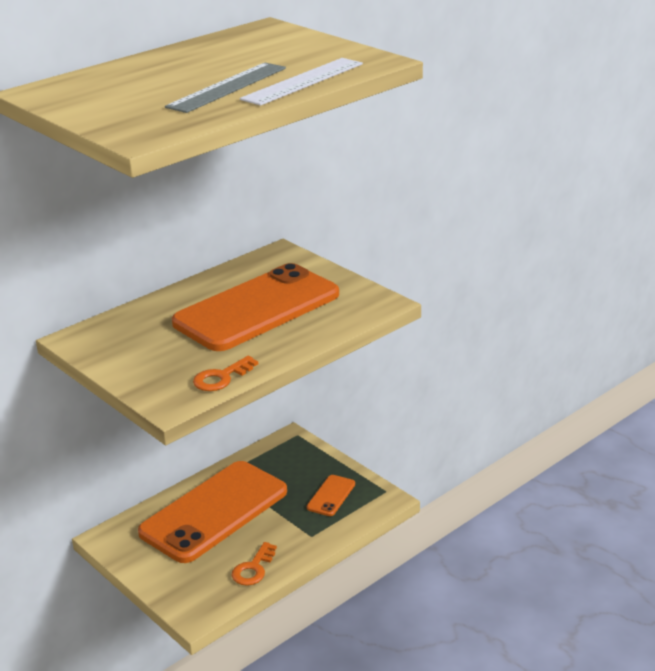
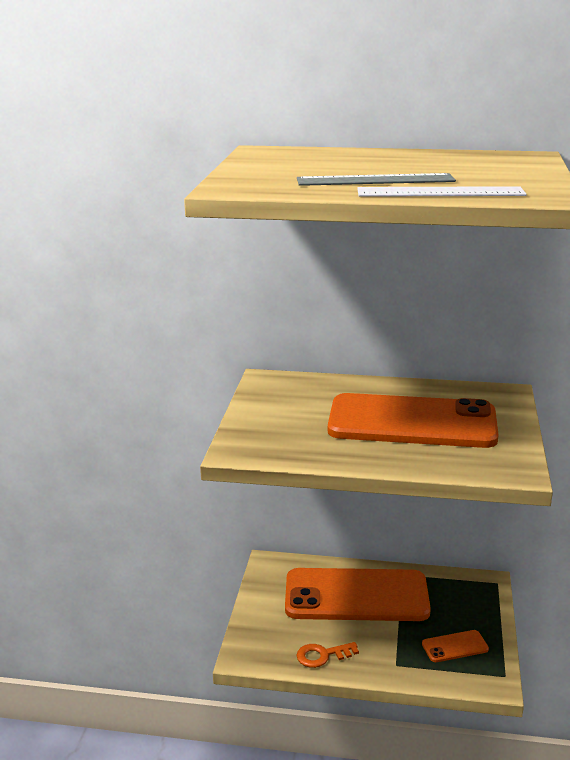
camera: 50 degrees right, 5 degrees down
orange key [193,356,258,391] -> none

